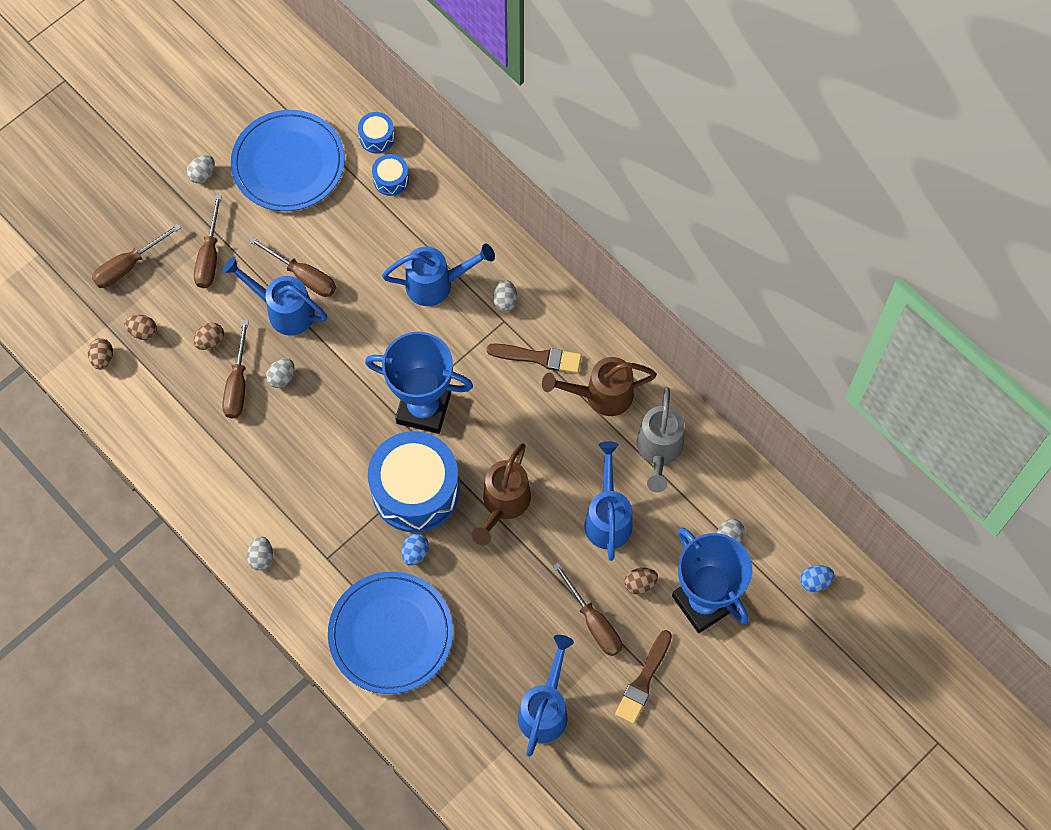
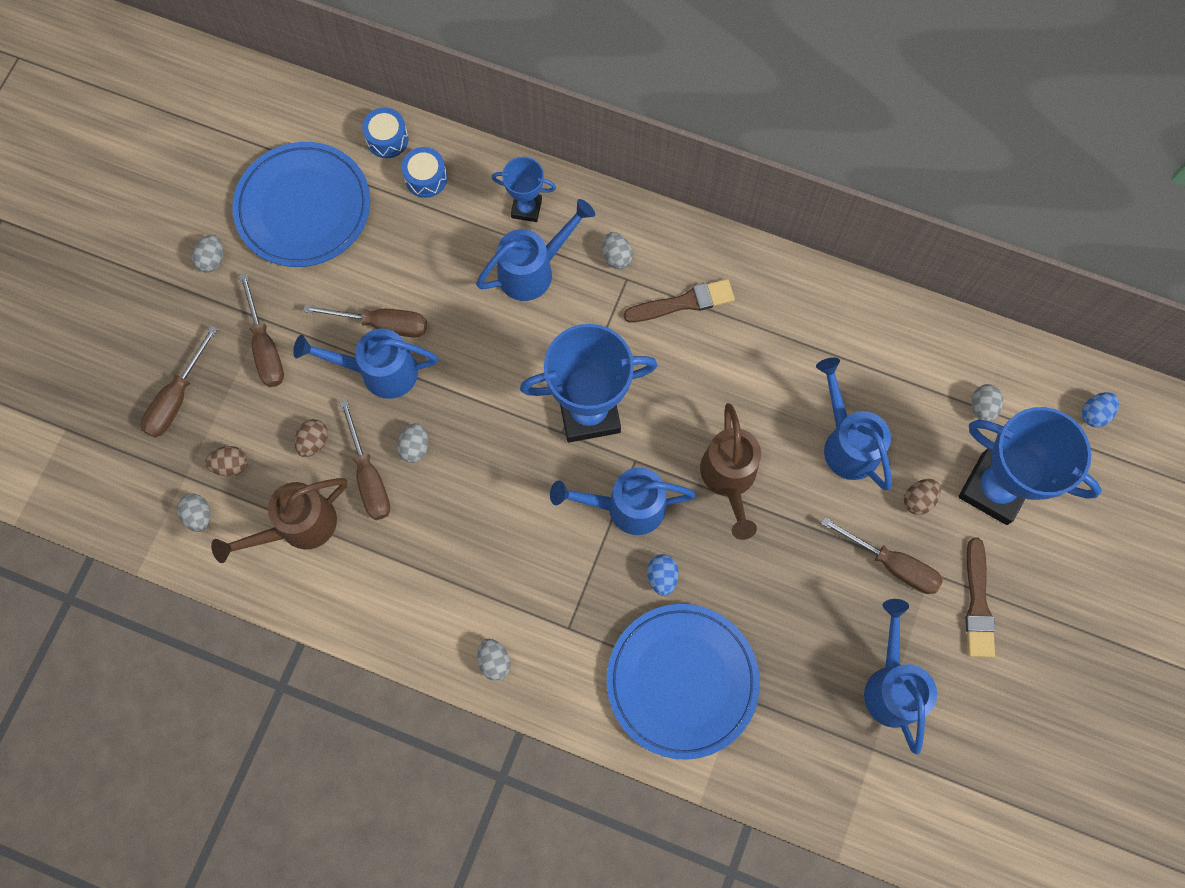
camera: 25 degrees left, 5 degrees up
brown egg [88,338,113,370] -> grey egg [177,494,211,532]
blue drum [368,431,460,533] -> blue watering can [550,467,696,535]
brown watering can [542,357,657,416] -> brown watering can moved to [211,478,347,563]
grey watering can [637,387,685,493] -> none
none -> blue trophy [492,157,556,222]

